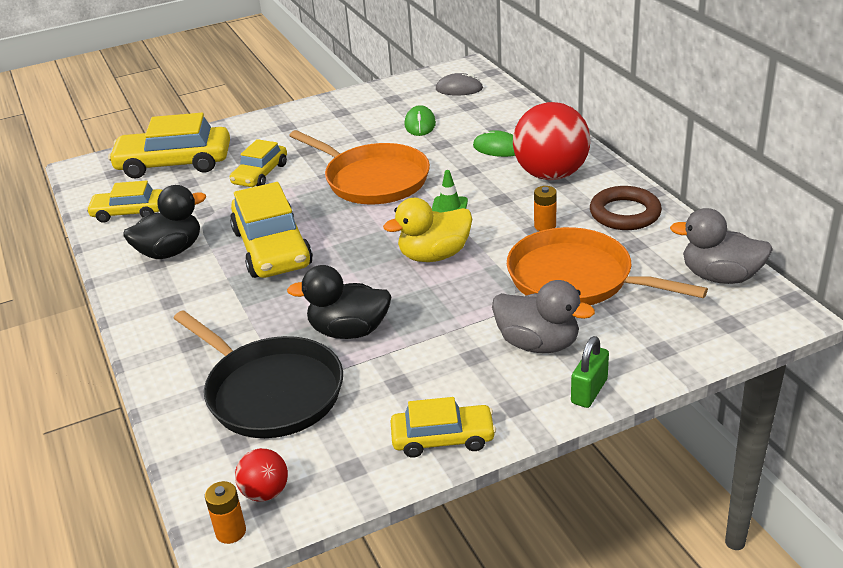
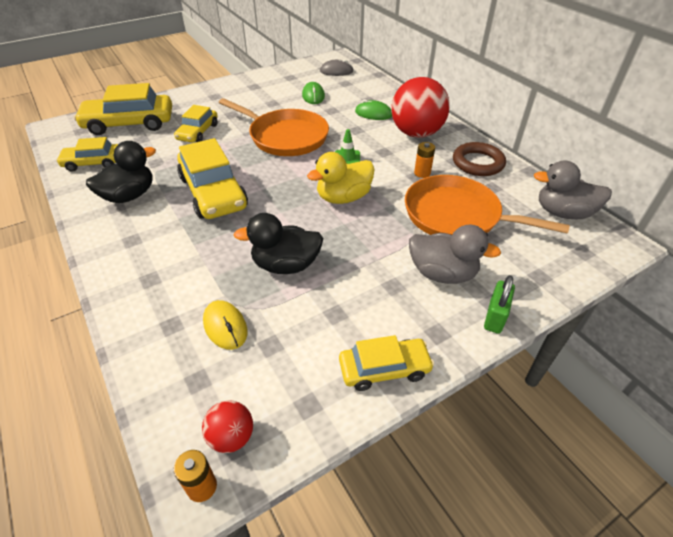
camera: 10 degrees left, 10 degrees up
black pan [173,310,343,438] -> yellow mouse [203,300,247,350]

